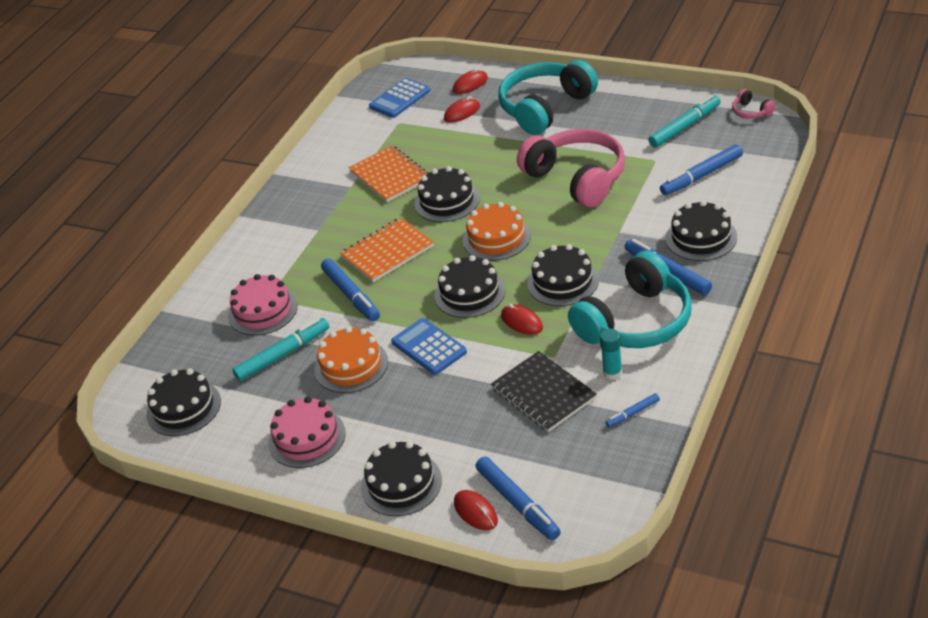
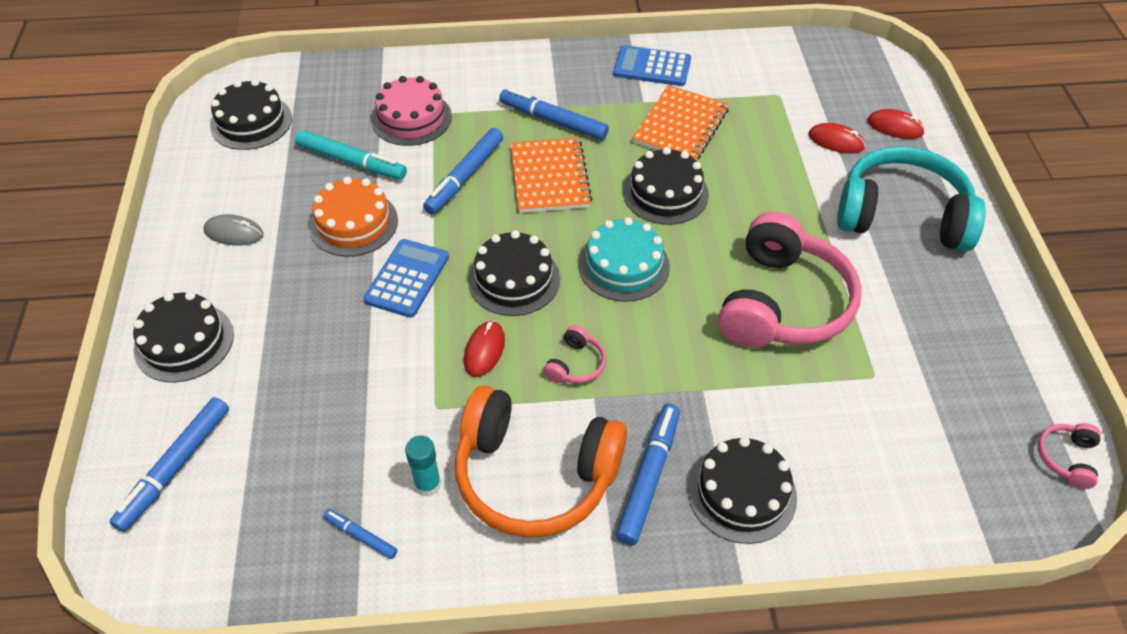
camera: 55 degrees right, 10 degrees up
pink cake [268,396,346,468] -> grey mouse [204,214,264,246]
orange notebook [340,218,434,282] -> orange notebook turned 60 degrees clockwise [511,137,592,213]
blue calculator [369,78,430,118] -> blue calculator moved to [613,45,691,86]
red mouse [454,490,498,530] -> none
orange cake [463,202,531,261] -> turquoise cake [578,217,670,302]
black notebook [491,351,597,432] -> none
black cake [527,244,599,306] -> pink headphones [543,325,606,383]
turquoise headphones [568,251,692,348] -> orange headphones [455,385,627,538]
turquoise marker [648,94,721,148] -> none
blue marker [660,144,743,195] -> blue marker moved to [499,88,609,140]

